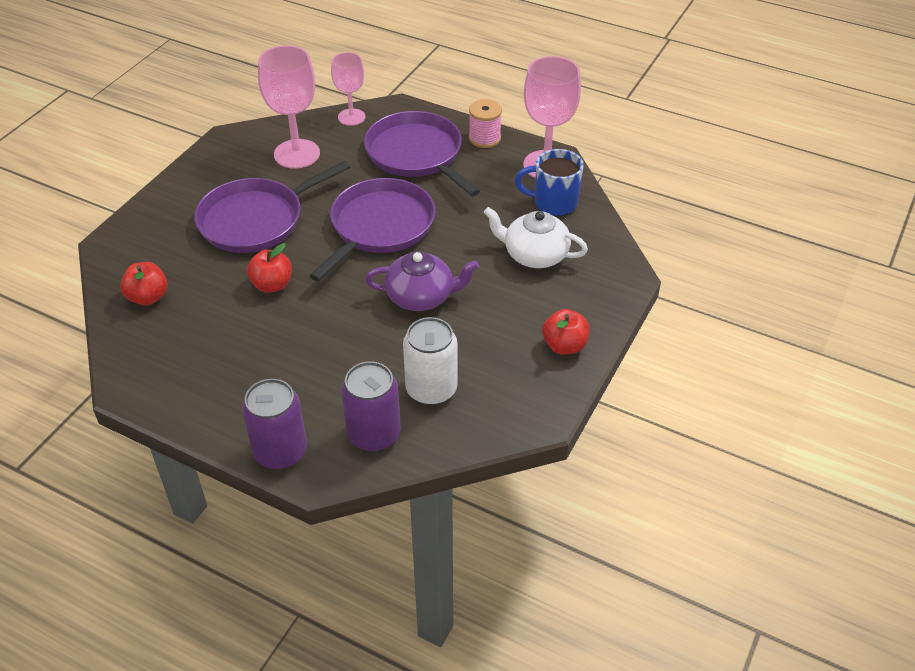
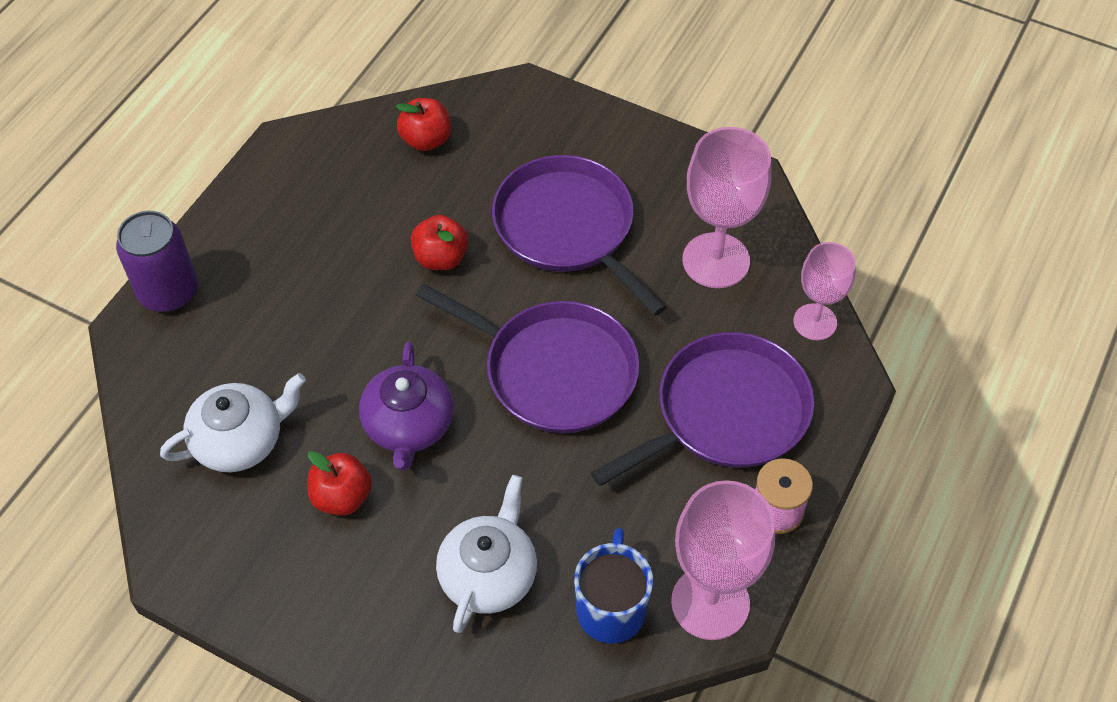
camera: 90 degrees right, 10 degrees up
purple can [341,362,401,452] -> none
white can [403,317,457,405] -> white teapot [160,373,306,472]
red apple [542,309,589,355] -> red apple moved to [308,451,372,516]

